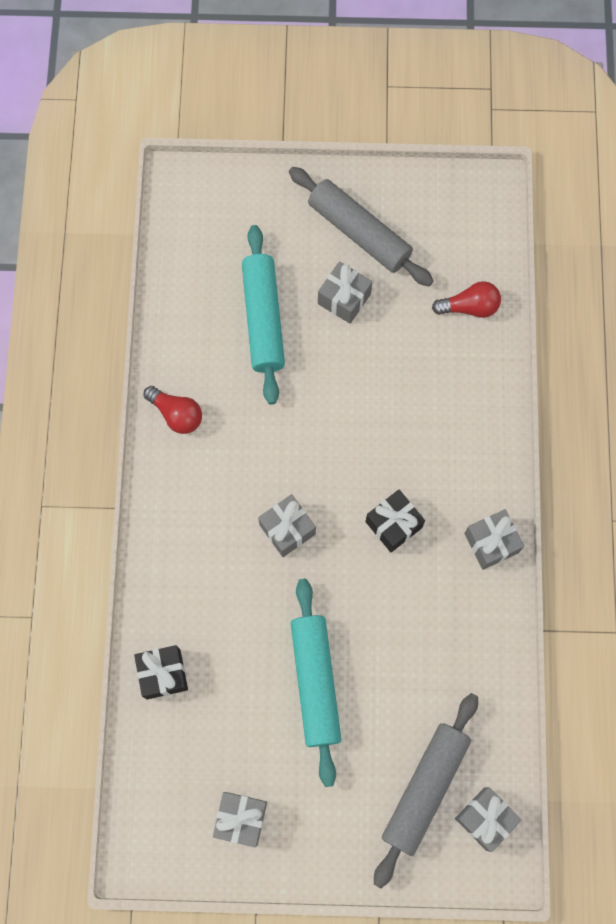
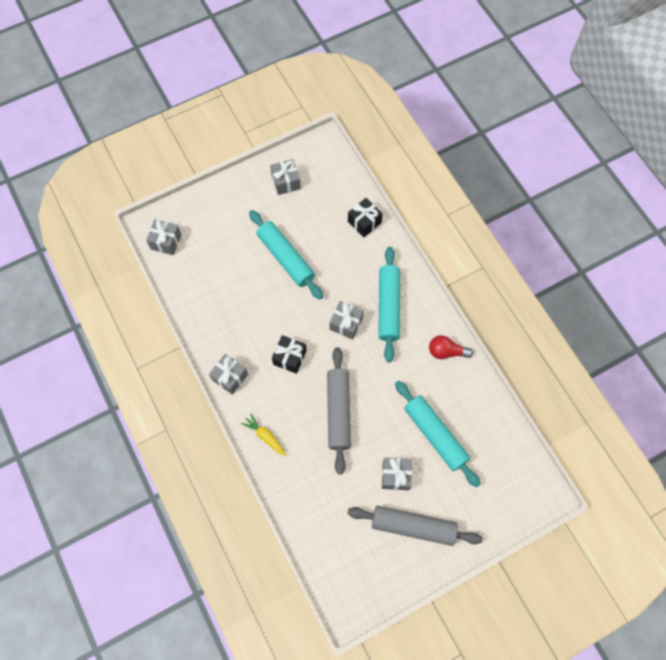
camera: 150 degrees right, 5 degrees down
grey rolling pin [374,693,478,888] -> grey rolling pin moved to [327,347,351,474]
red light bulb [432,281,501,318] -> none
none -> yellow carrot [241,413,286,456]
none -> turquoise rolling pin [378,247,400,362]

